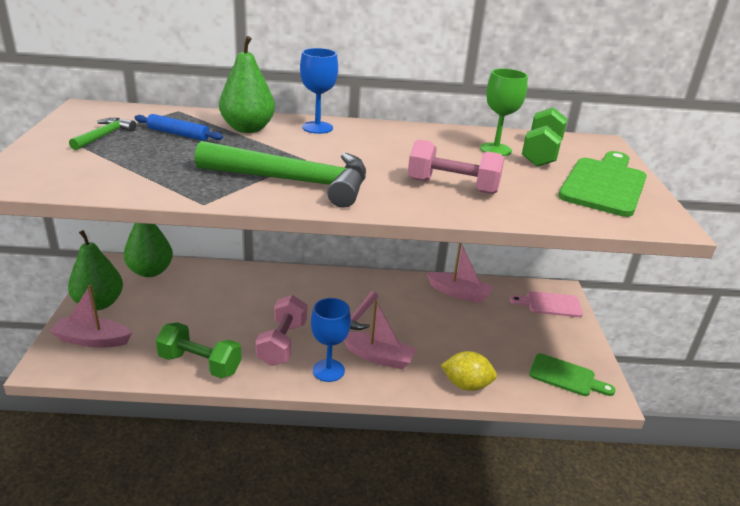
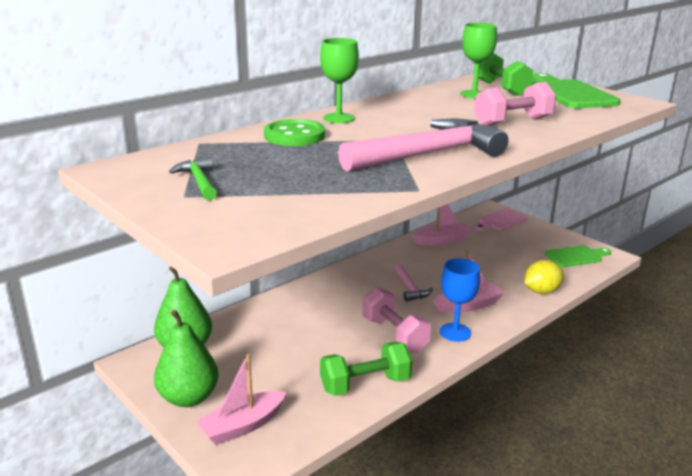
camera: 40 degrees left, 5 degrees down
blue rolling pin [134,114,223,141] -> none
green hammer [194,141,366,208] -> pink hammer [338,119,508,172]
green pear [219,36,275,133] -> green button [264,119,325,146]
blue goblet [300,48,338,134] -> green goblet [320,38,359,123]

